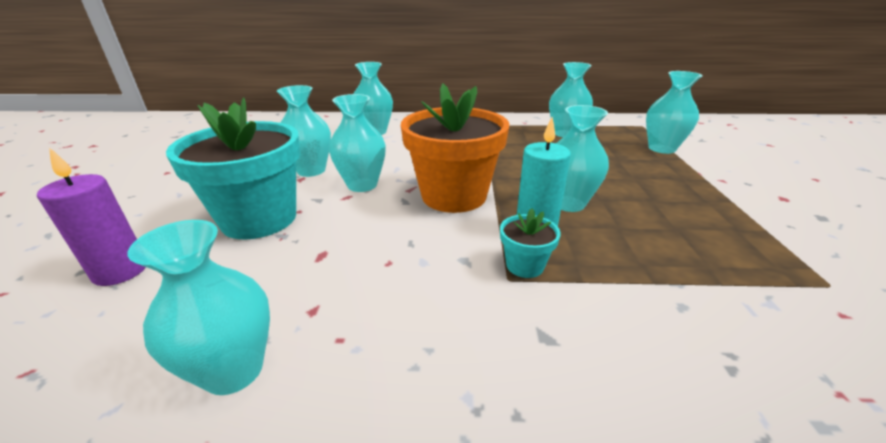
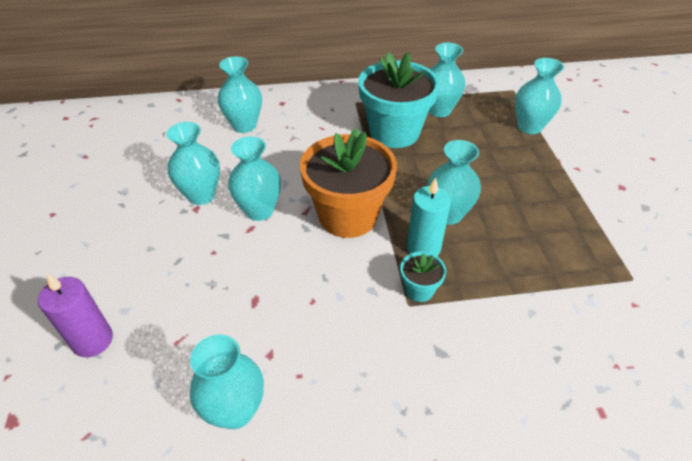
camera: 10 degrees left, 15 degrees up
turquoise flower pot [166,98,301,240] -> turquoise flower pot moved to [358,52,440,148]

